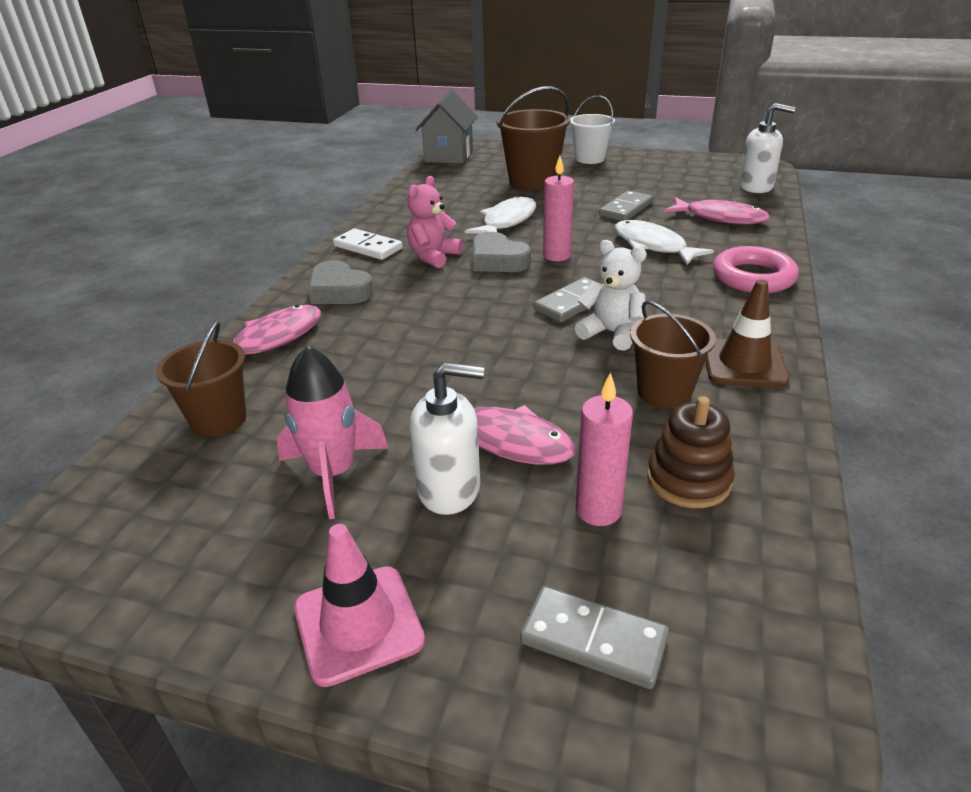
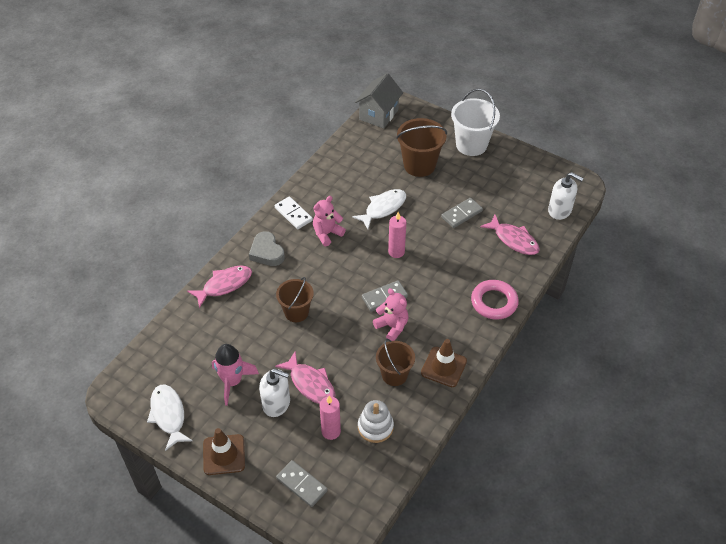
camera: 15 degrees right, 15 degrees up
brown bucket [156,321,246,437] -> brown bucket moved to [276,277,314,322]
pink traffic cone [294,524,425,687] -> brown traffic cone [203,428,245,475]
grey heart [473,232,531,272] -> none
white bucket [570,95,615,164] -> white bucket [451,89,500,156], size x1.50
white teddy bear [575,240,647,351] -> pink teddy bear [373,288,408,341]
white fish [615,220,714,265] -> white fish moved to [147,384,193,451]
brown stacking toy [647,396,735,508] -> white stacking toy [358,400,394,443]

